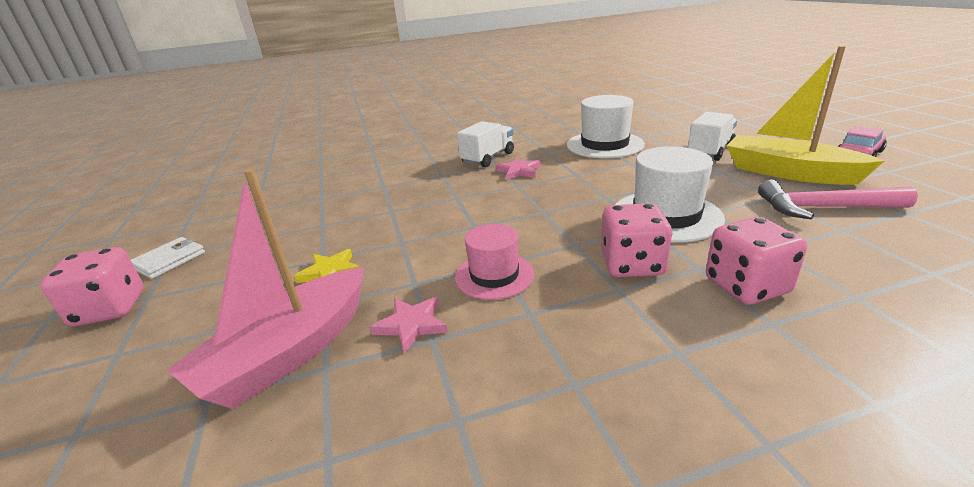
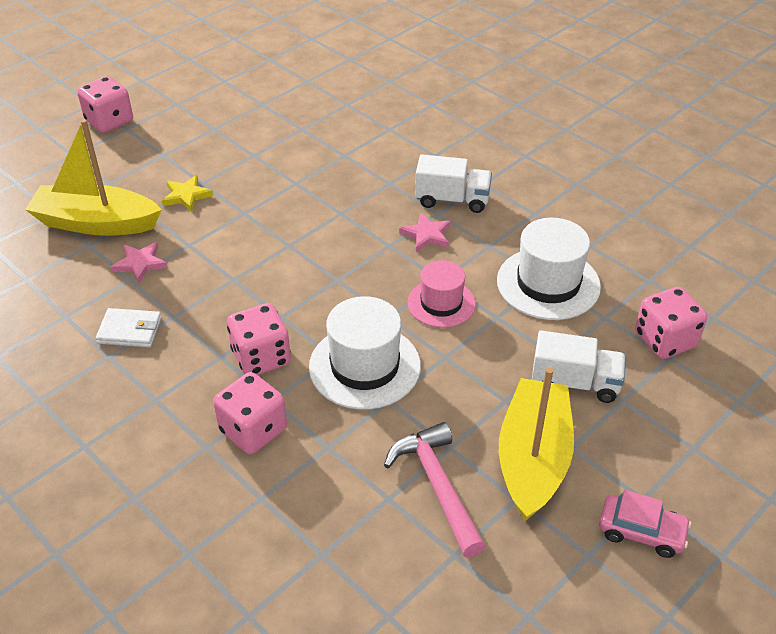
camera: 60 degrees right, 15 degrees up
white wallet [131,237,205,279] -> white wallet moved to [96,308,162,347]
pink boat [167,169,364,409] -> yellow boat [25,119,162,236]
pink hat [455,224,535,300] -> pink hat moved to [407,260,476,328]
none -> pink dice [635,287,707,359]

